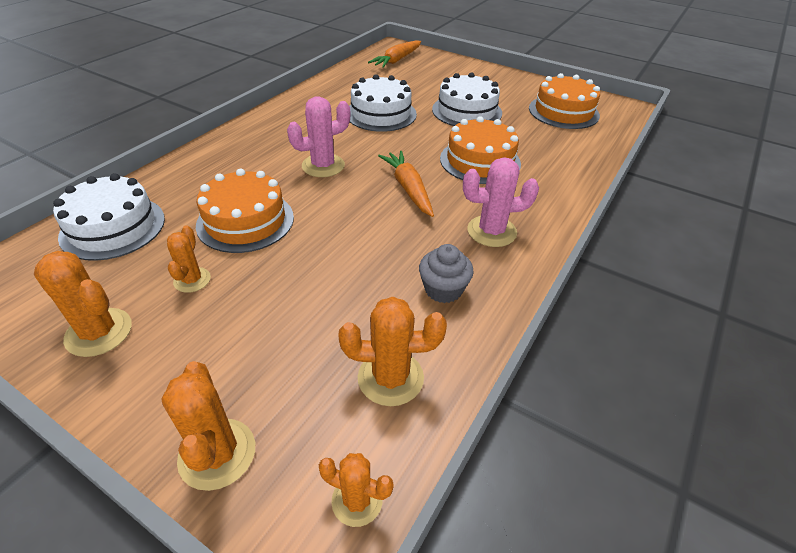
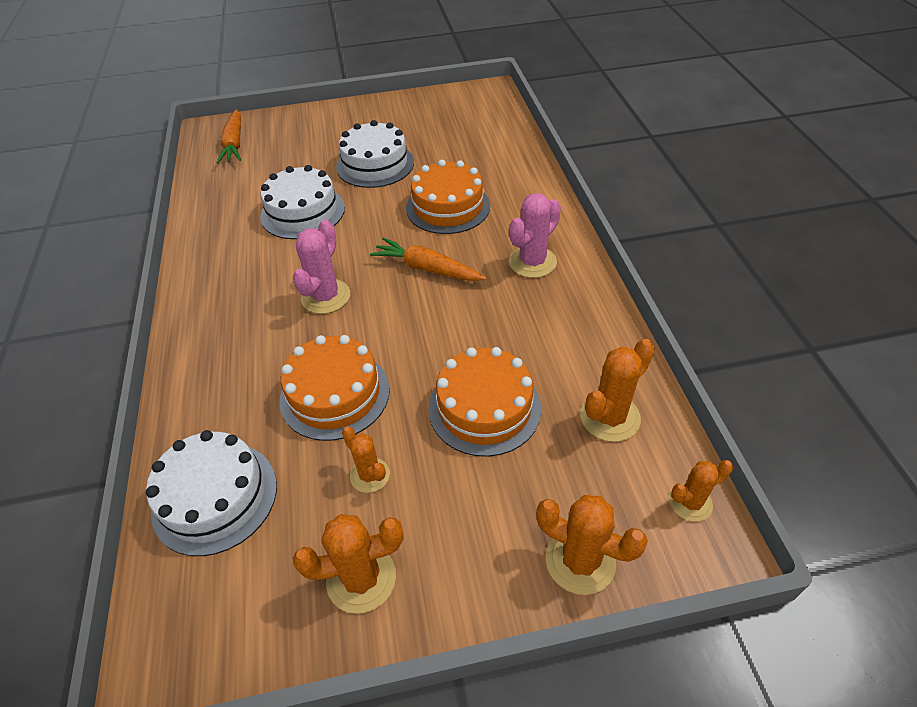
camera: 40 degrees left, 5 degrees up
grey cupcake [419,244,474,303] -> none
orange cake [529,73,600,129] -> orange cake moved to [428,347,541,457]

